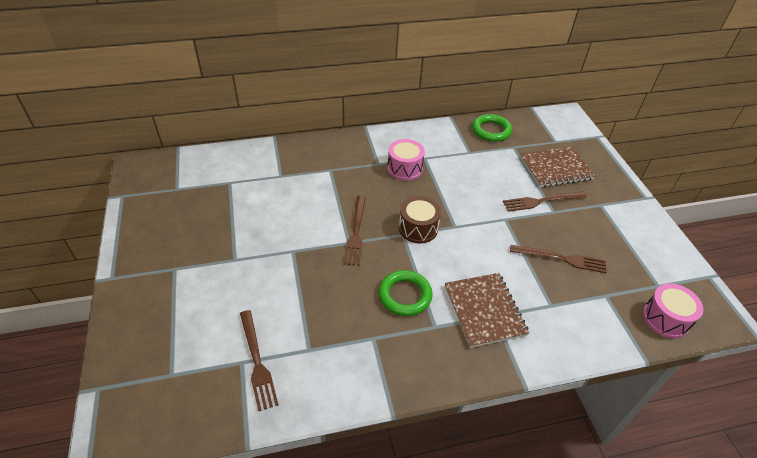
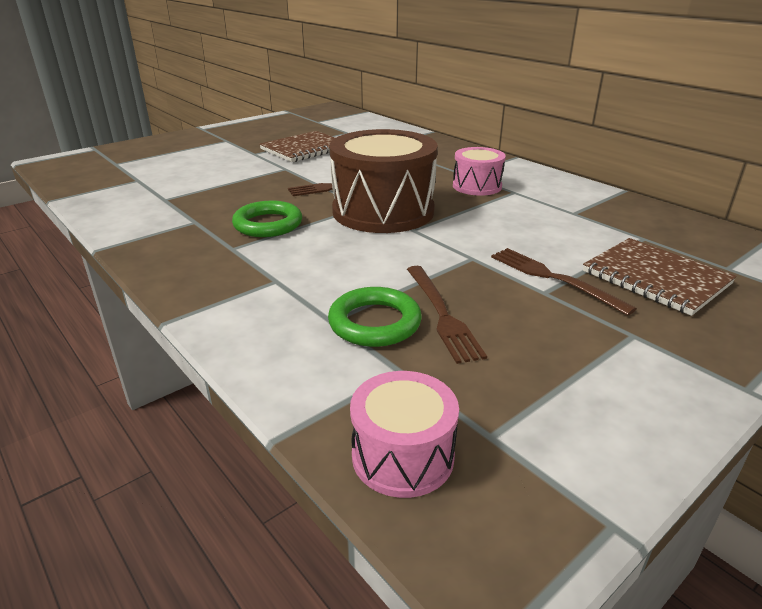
camera: 65 degrees right, 15 degrees down
brown fork [240,310,278,411] -> none
brown drum [399,196,441,244] -> brown drum [329,129,438,233], size x1.89
brown notebook [445,273,529,348] -> brown notebook moved to [259,131,335,162]
green ring [472,114,512,142] -> green ring moved to [328,287,422,347]

